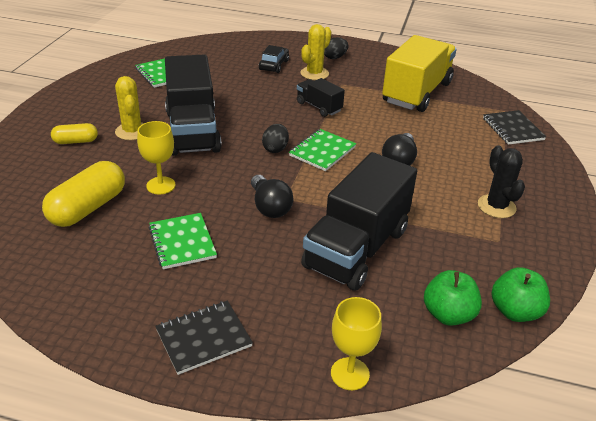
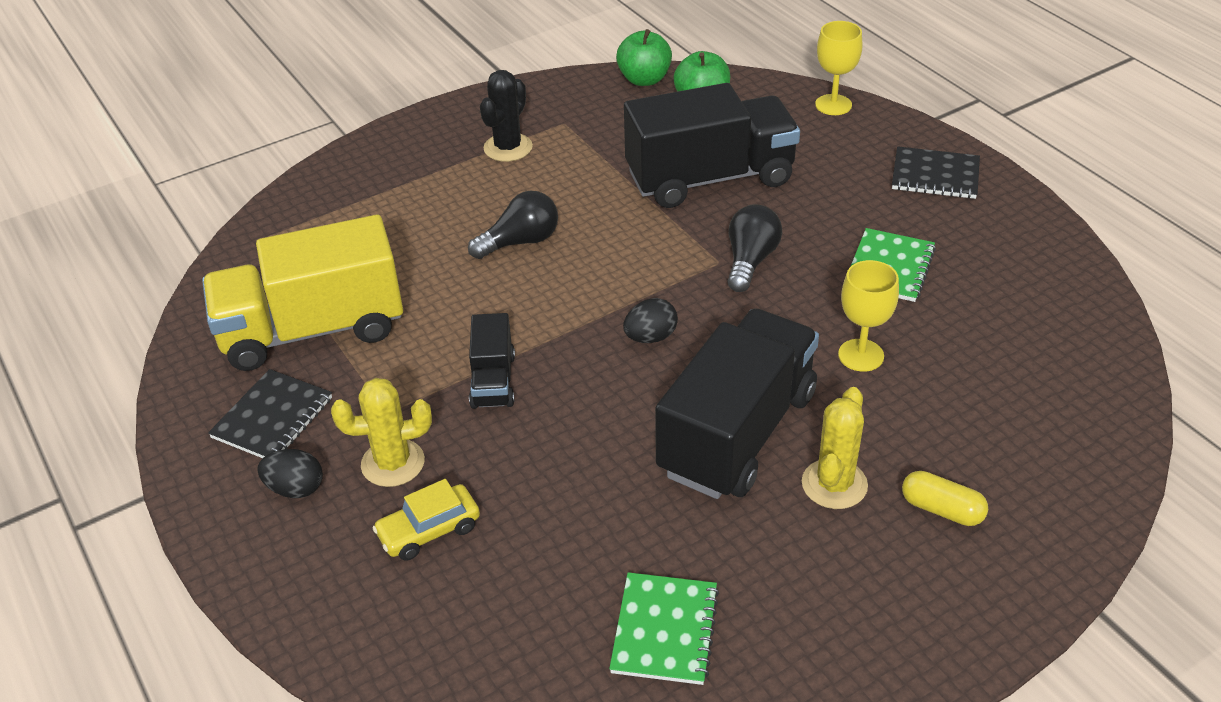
camera: 135 degrees left, 5 degrees up
yellow capsule [42,161,125,227] -> none
black car [259,45,289,73] -> yellow car [373,479,480,561]
green notebook [289,129,356,171] -> none
black notebook [483,110,546,145] -> black notebook moved to [208,369,332,458]

